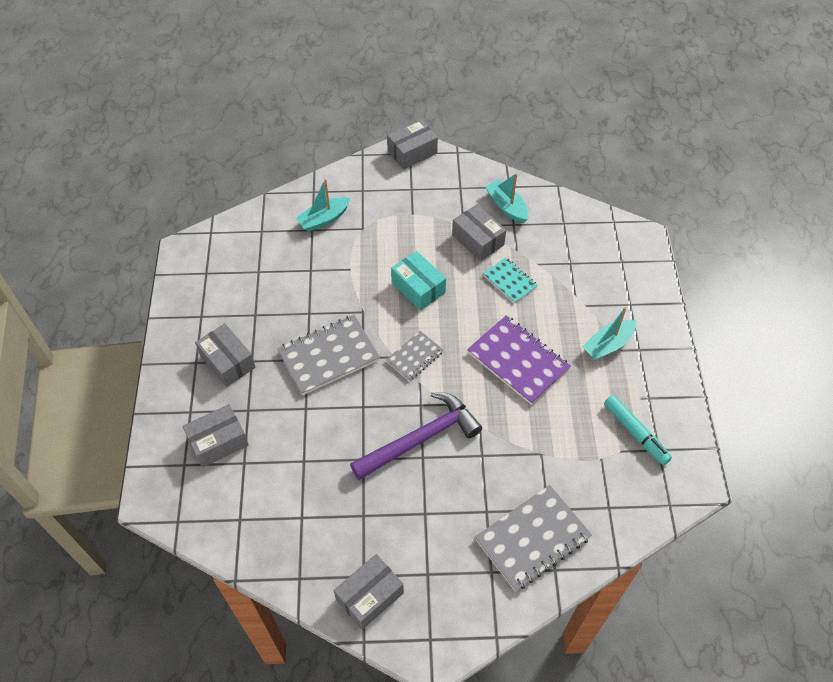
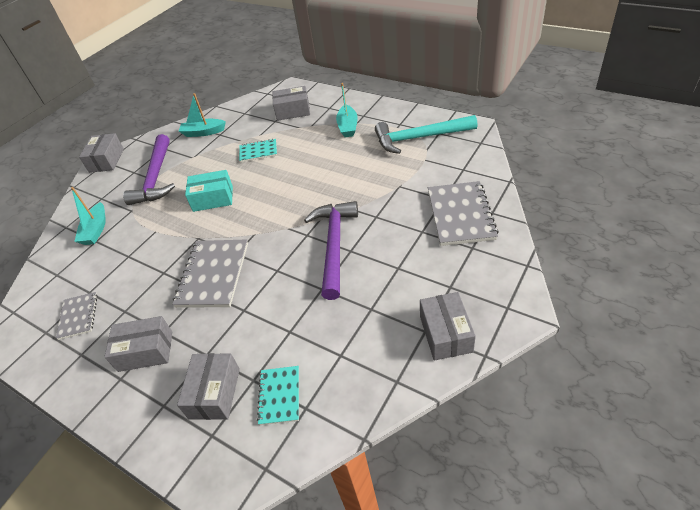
camera: 50 degrees left, 10 degrees down
grey notebook [386,331,443,381] -> grey notebook moved to [56,292,98,340]
grey box [452,204,506,261] -> grey box moved to [272,86,310,121]
purple notebook [467,315,571,405] -> none
turquoise marker [604,395,672,465] -> turquoise hammer [375,115,477,154]
none -> purple hammer [123,134,175,205]
none -> turquoise notebook [257,366,299,425]

